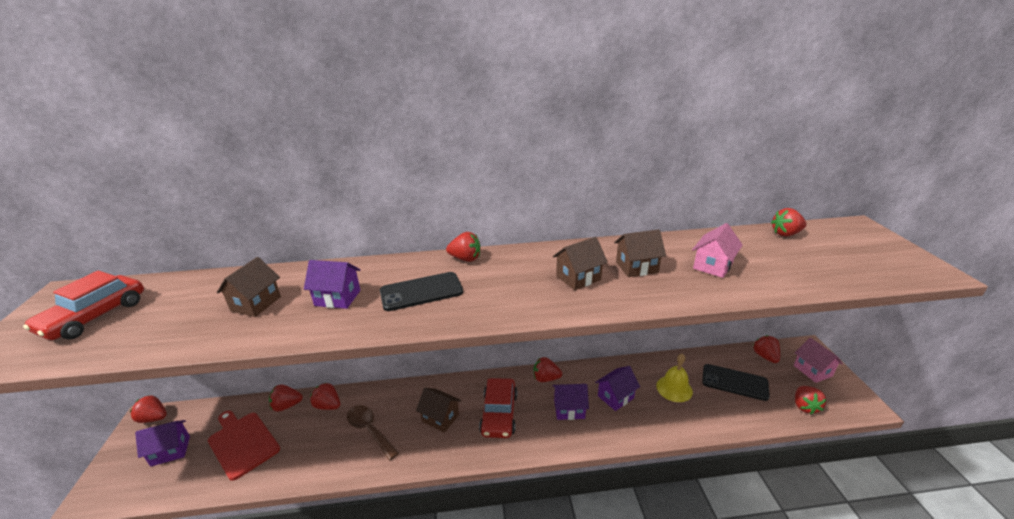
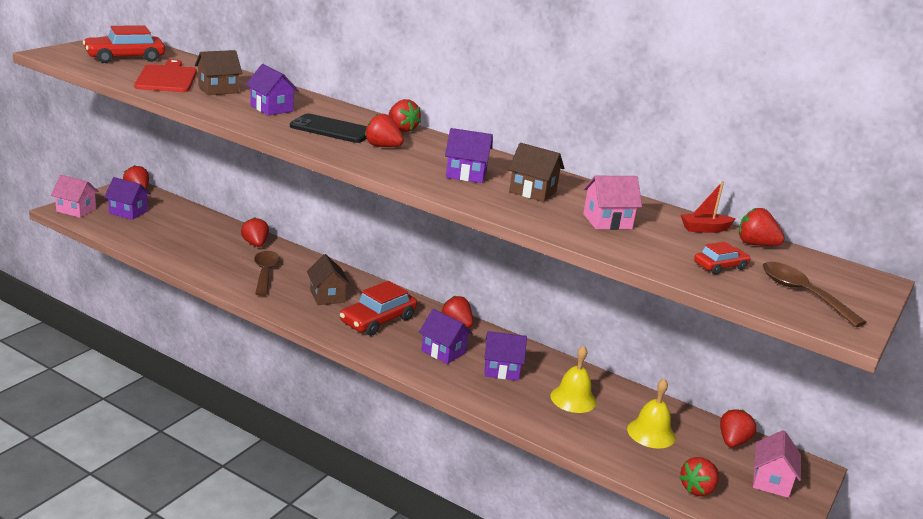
camera: 35 degrees right, 5 degrees down
red cutting board [208,411,280,481] -> red cutting board moved to [134,59,197,92]
red strawberry [269,385,303,412] -> red strawberry moved to [365,114,404,147]
brown house [553,237,608,290] -> purple house [445,128,493,183]
black phone [702,364,770,401] -> yellow bell [627,378,675,449]
none -> pink house [51,175,99,218]
none -> red boat [681,181,736,233]
none -> red car [694,242,751,274]
none -> brown spoon [763,262,867,327]

